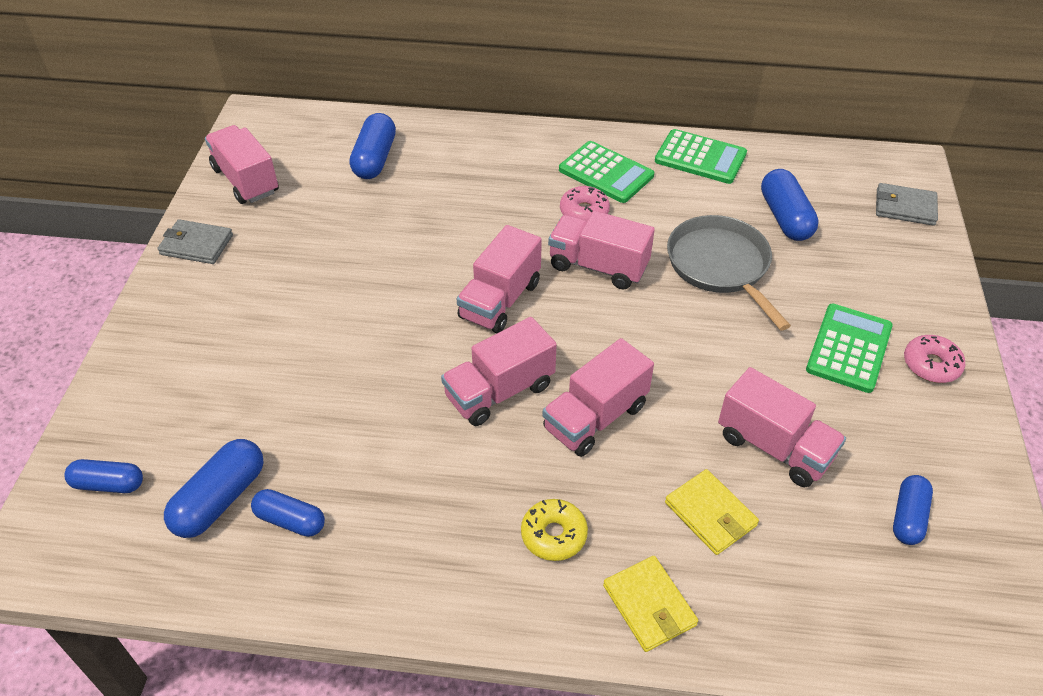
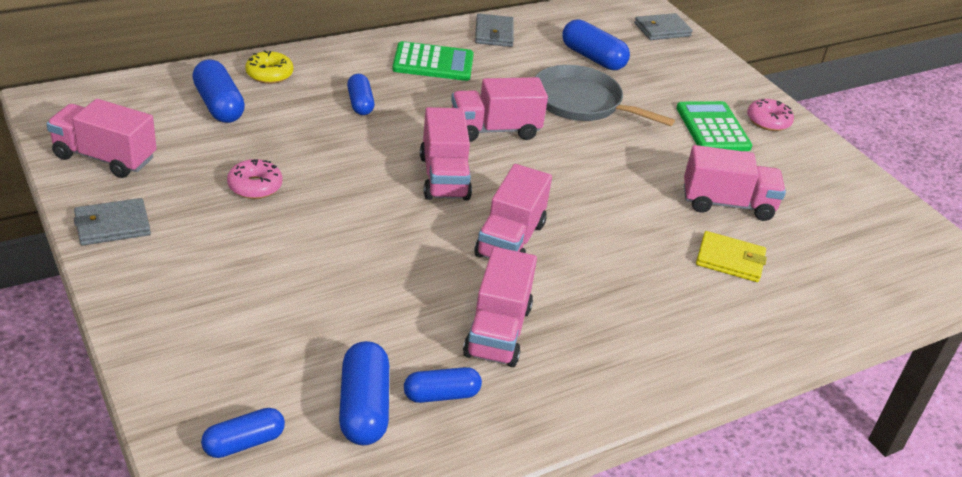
camera: 40 degrees left, 10 degrees down
yellow donut [521,499,588,561] -> yellow donut moved to [245,50,293,84]
pink truck [543,338,654,457] -> pink truck moved to [463,247,537,367]
pink donut [560,186,610,221] -> pink donut moved to [227,159,283,199]
yellow wallet [603,556,698,652] -> none
green calculator [655,129,747,184] -> grey wallet [475,13,514,47]
blue capsule [893,475,933,545] -> blue capsule moved to [347,74,374,115]

